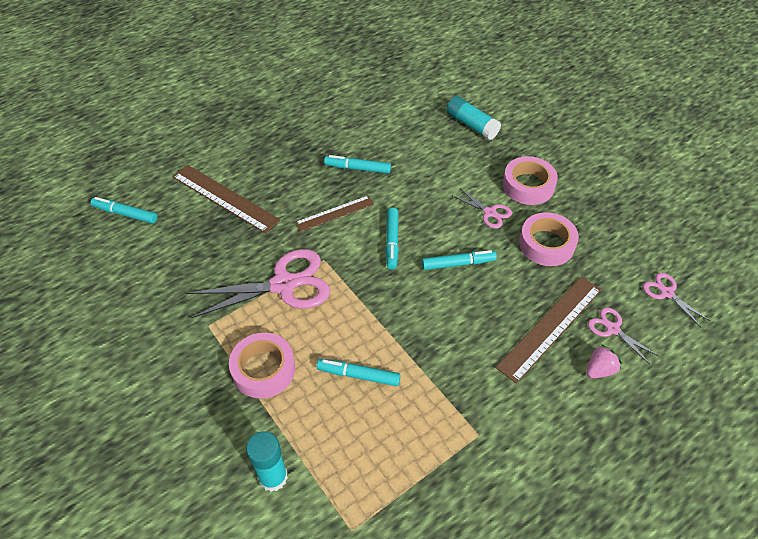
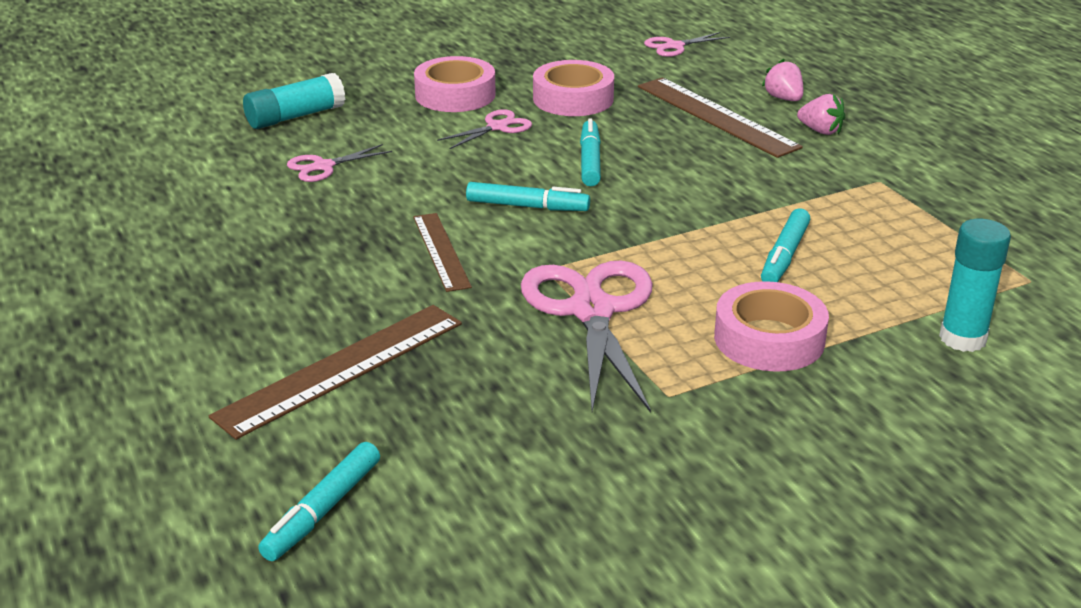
camera: 80 degrees left, 20 degrees down
turquoise marker [324,155,391,174] -> none
pink scissors [588,307,658,364] -> pink scissors moved to [287,144,392,182]
none -> pink strawberry [797,94,845,135]

